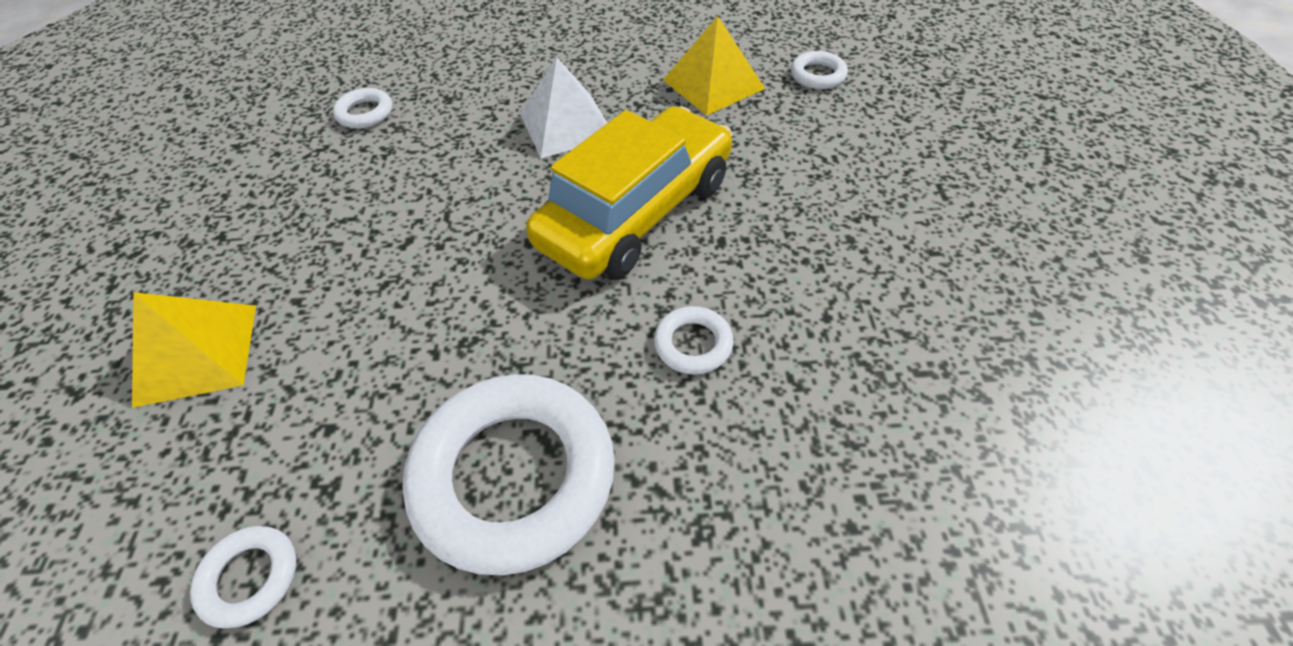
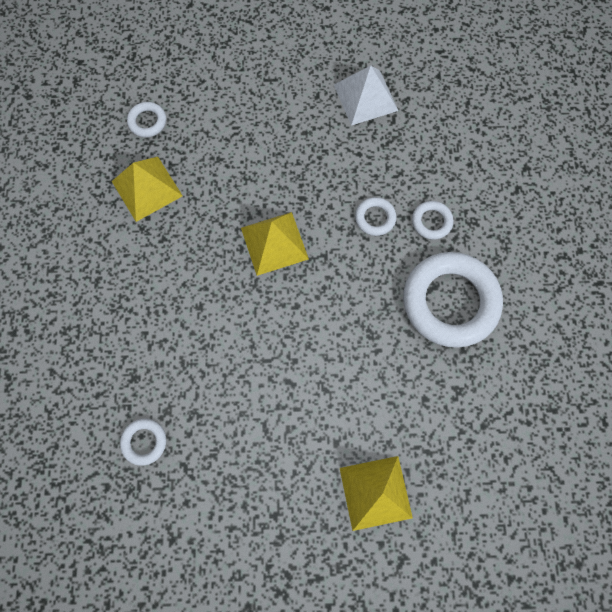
camera: 90 degrees left, 20 degrees up
white ring [190,526,297,629] -> white ring moved to [412,201,453,240]
white pyramid [520,57,607,158] -> white pyramid moved to [334,66,398,126]
yellow car [526,106,733,280] -> yellow pyramid [241,212,309,276]

